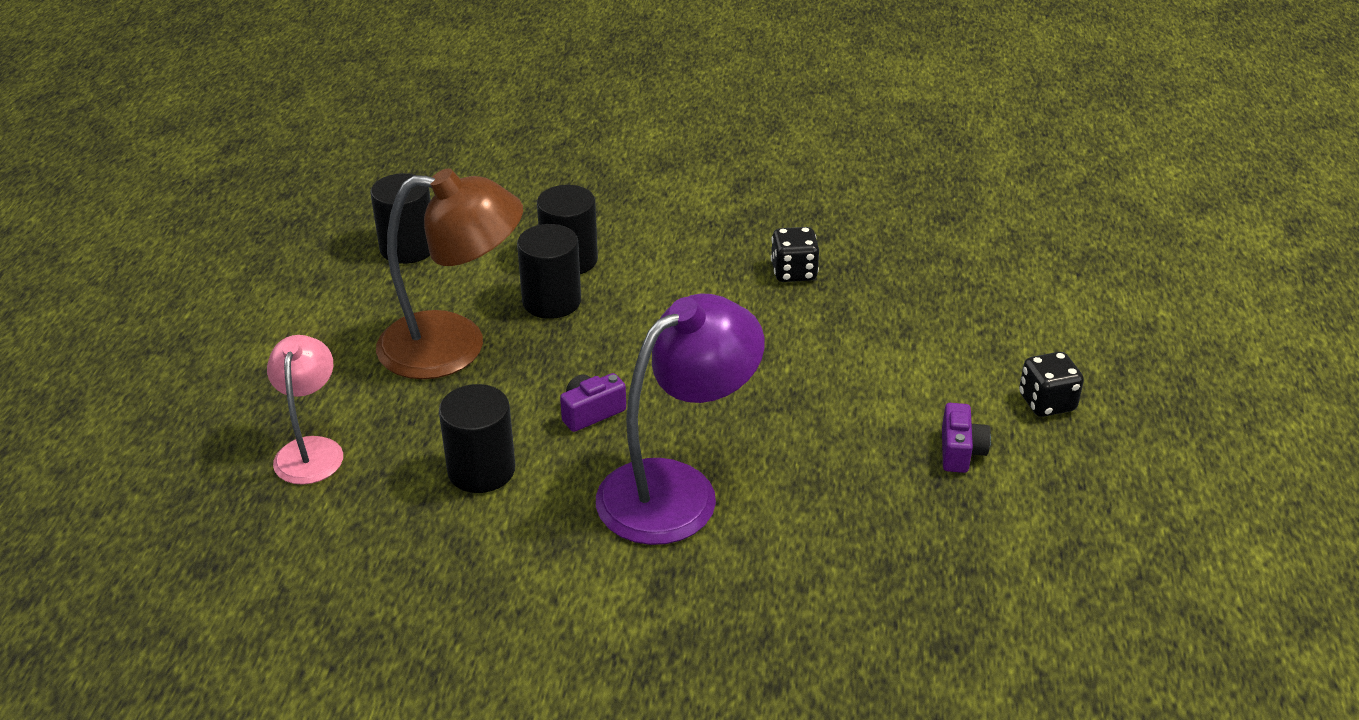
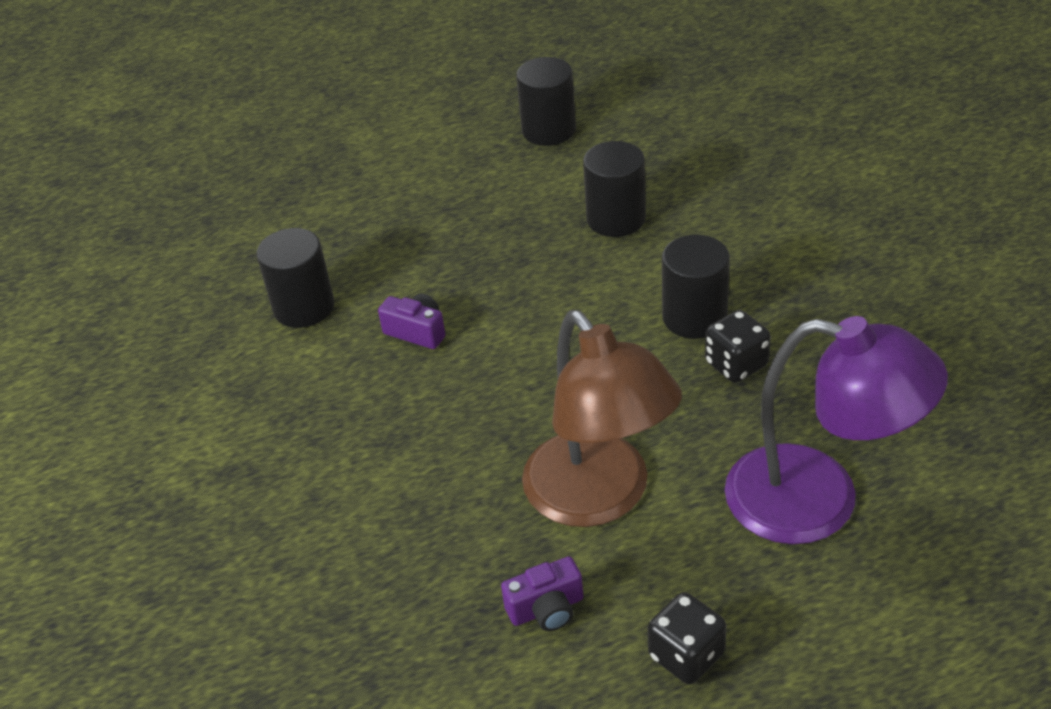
camera: 65 degrees right, 5 degrees up
pink lamp [267,335,343,485] -> none
brown lamp [376,168,523,379] -> brown lamp moved to [522,310,682,527]
black cylinder [517,224,581,319] -> black cylinder moved to [662,234,730,339]
purple lamp [596,294,765,545] -> purple lamp moved to [725,316,948,544]

